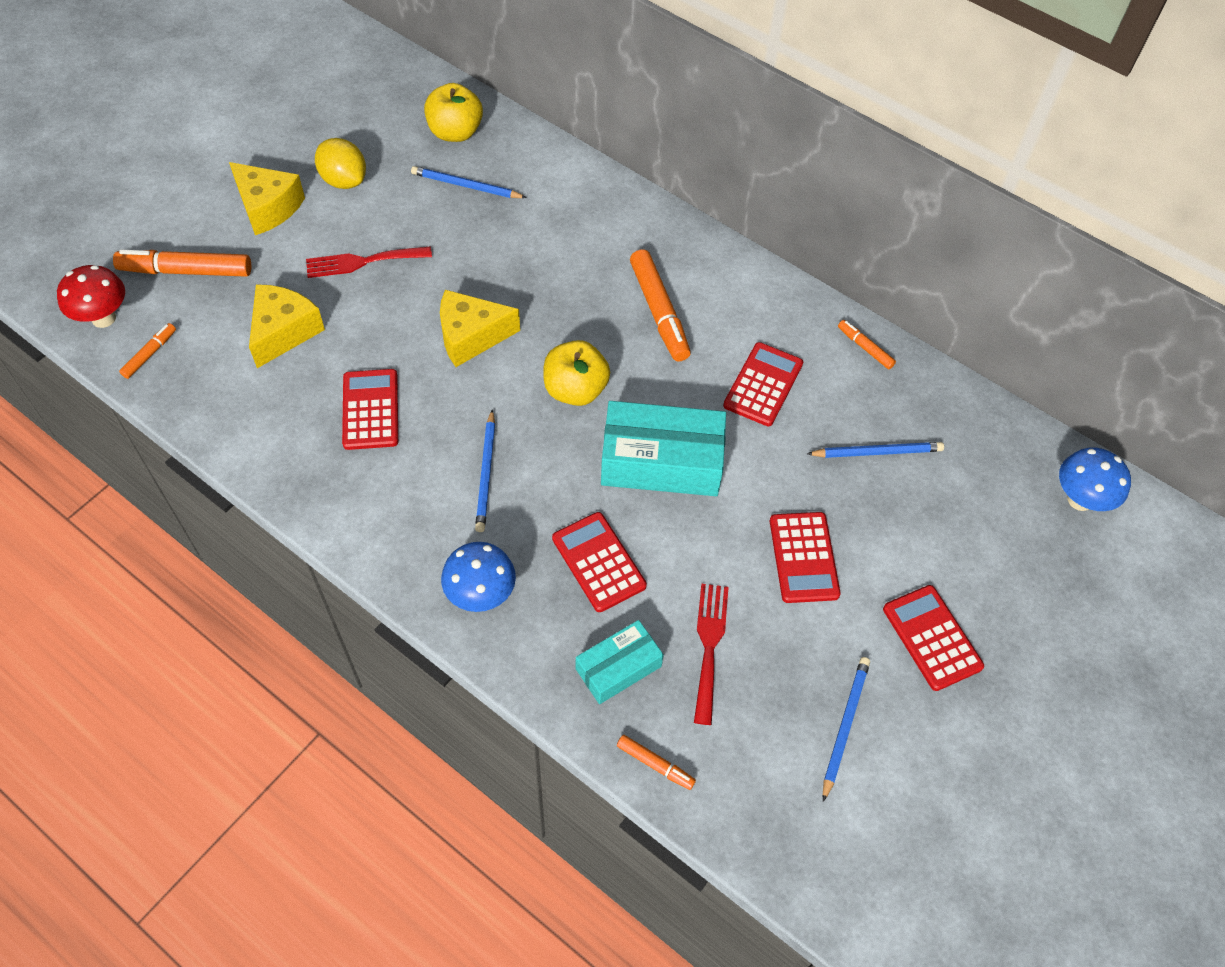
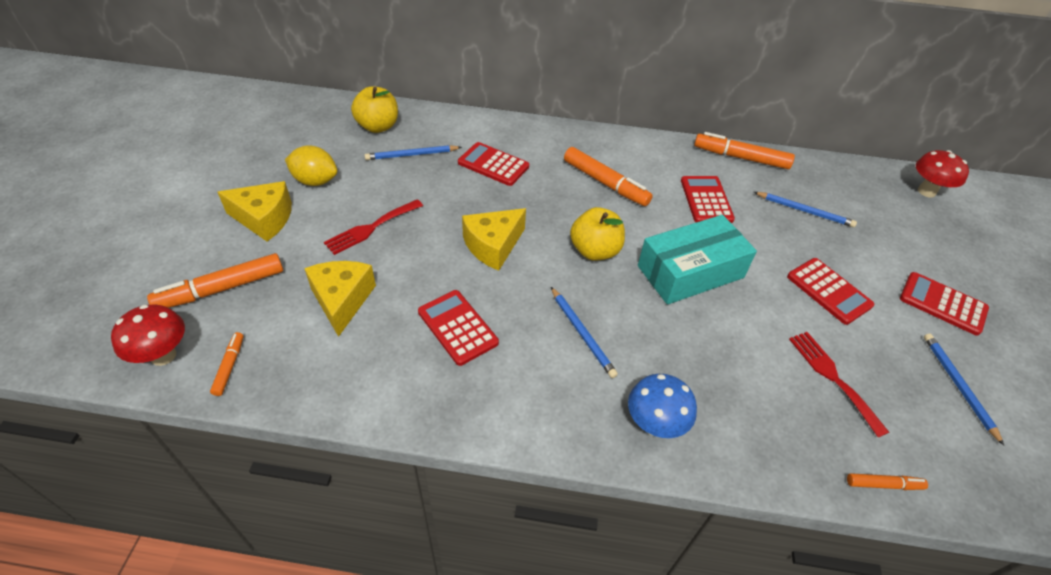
camera: 30 degrees left, 10 degrees down
red calculator [552,512,647,612] -> red calculator moved to [458,142,529,186]
turquoise box [576,620,664,704] -> none
blue pencil [807,442,944,458] -> blue pencil turned 60 degrees clockwise [754,192,857,227]
orange marker [838,320,896,369] -> orange marker [694,132,795,169], size x1.94
blue mushroom [1059,448,1131,511] -> red mushroom [916,150,969,198]

